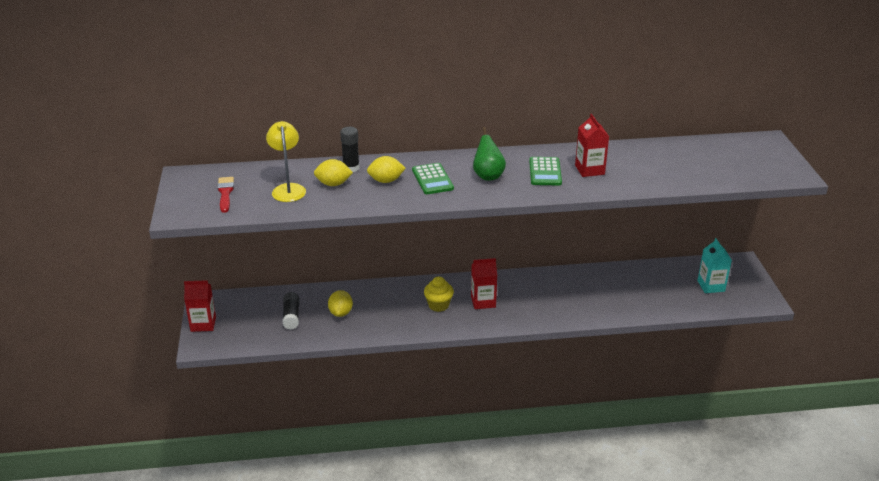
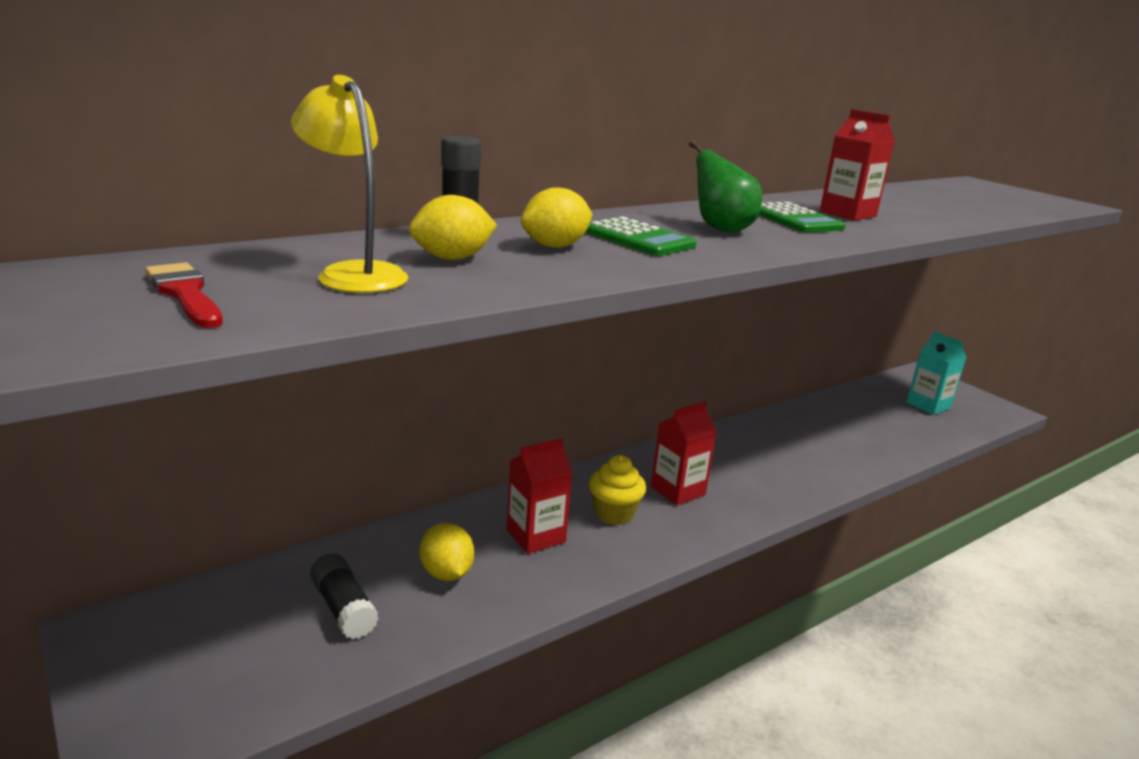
camera: 30 degrees left, 10 degrees down
red carton [184,280,216,332] -> red carton moved to [507,438,572,554]

